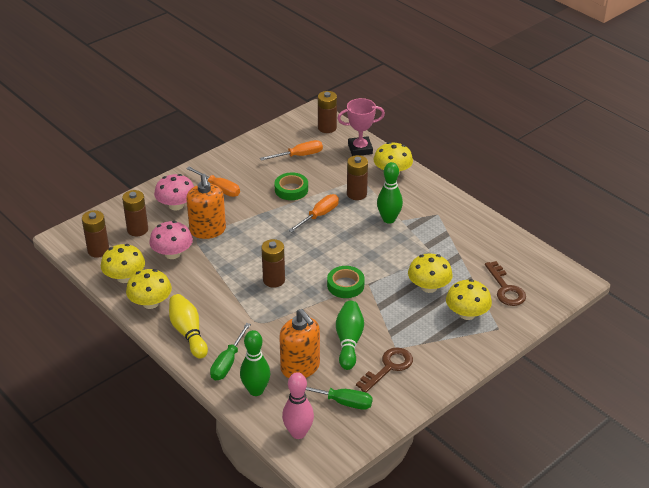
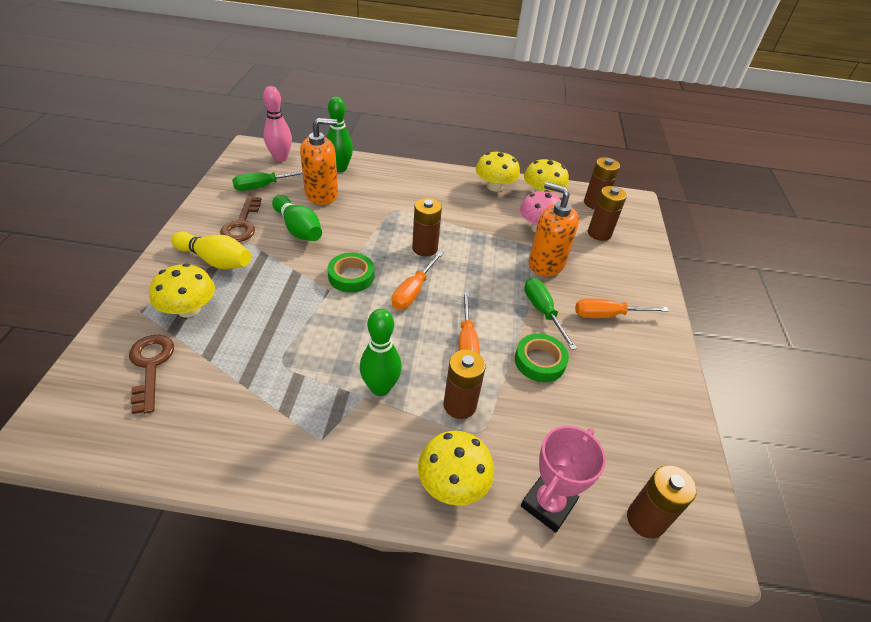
camera: 135 degrees right, 5 degrees up
pink mushroom [154,174,194,211] -> none
yellow bowling pin [169,294,208,359] -> yellow bowling pin moved to [171,232,251,269]
green screwdriver [210,323,251,381] -> green screwdriver moved to [524,278,577,350]
orange screwdriver [260,140,323,161] -> orange screwdriver moved to [392,251,444,309]
orange soap dispenser [279,309,320,378] -> orange soap dispenser turned 150 degrees clockwise [300,118,338,205]
yellow mushroom [408,253,453,293] -> none
brown key [485,261,526,306] -> brown key turned 45 degrees clockwise [129,335,174,414]

